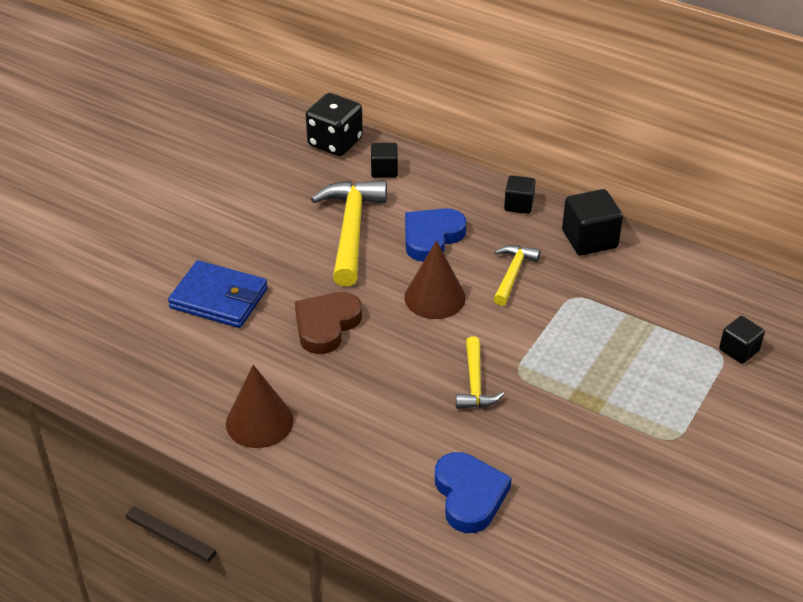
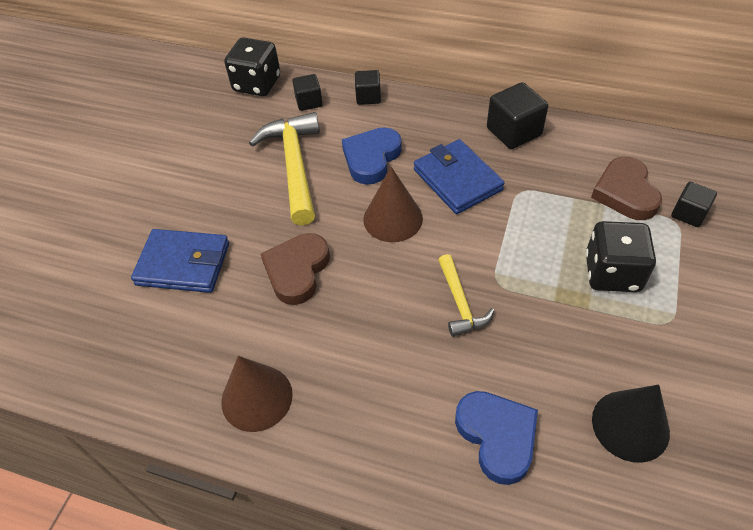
camera: 10 degrees left, 10 degrees up
yellow hammer [494,245,540,306] -> blue wallet [414,139,505,214]
black cube [504,175,536,214] -> black cube moved to [355,70,381,105]
none -> black dice [586,221,656,292]
none -> brown heart [591,157,662,220]
none -> black cone [592,385,670,463]

